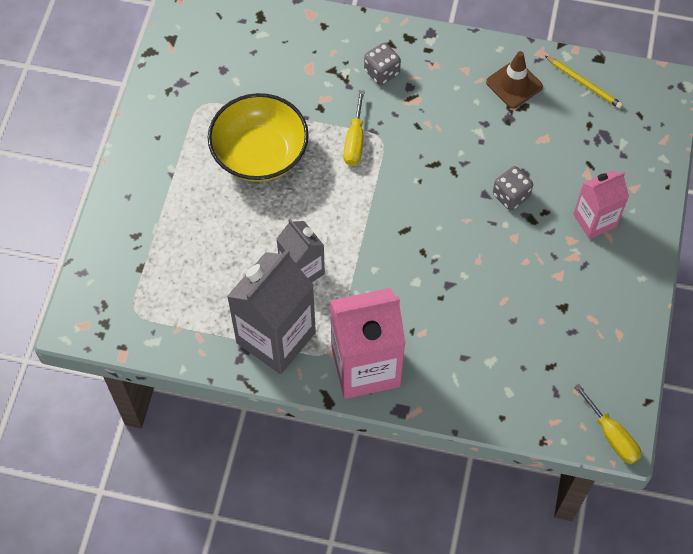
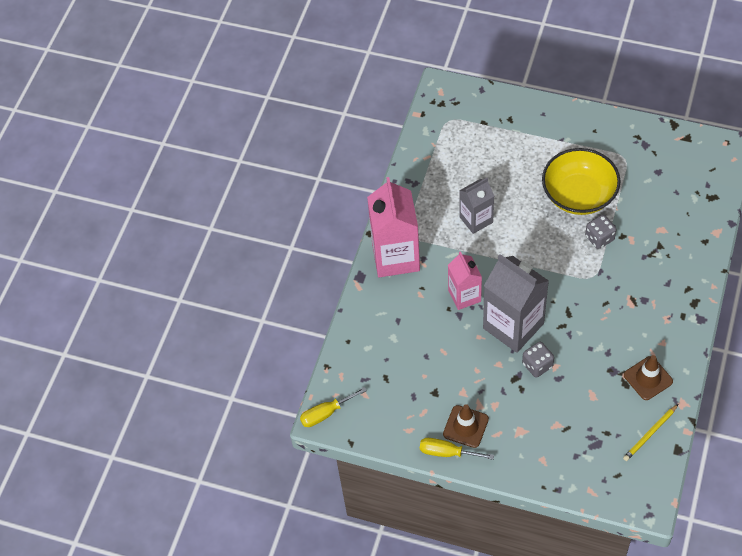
camera: 100 degrees right, 5 degrees down
grey carton [227,249,316,374] -> grey carton moved to [483,254,549,353]
yellow screwdriver [343,90,365,166] -> yellow screwdriver moved to [420,438,494,460]
grey dice [364,42,401,85] -> grey dice moved to [585,215,616,249]
pink carton [573,171,629,239] -> pink carton moved to [448,251,482,310]
none -> brown traffic cone [443,404,489,448]

